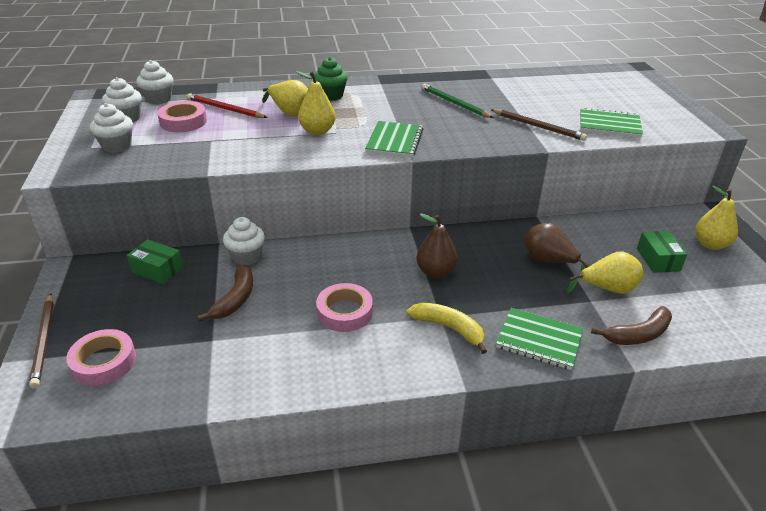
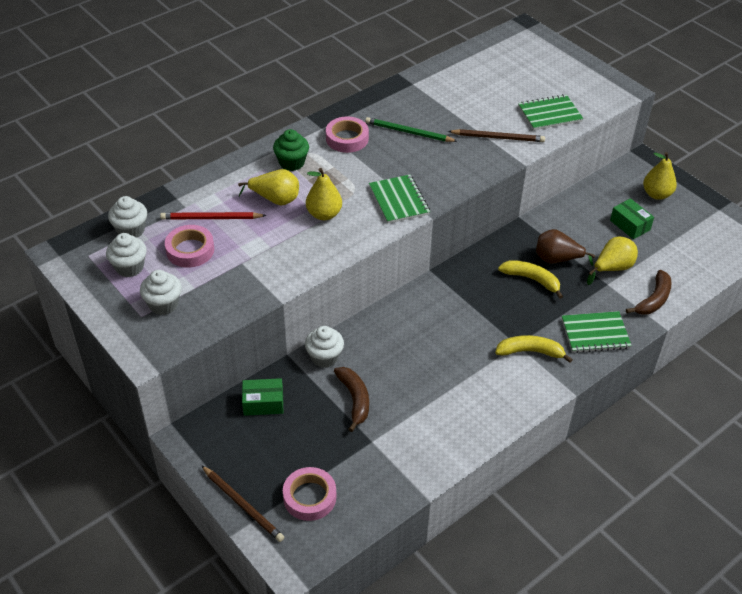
camera: 30 degrees left, 10 degrees up
pink tape [316,283,373,332] -> pink tape moved to [326,117,369,153]
brown pear [416,213,458,278] -> none
none -> yellow banana [498,260,563,299]

